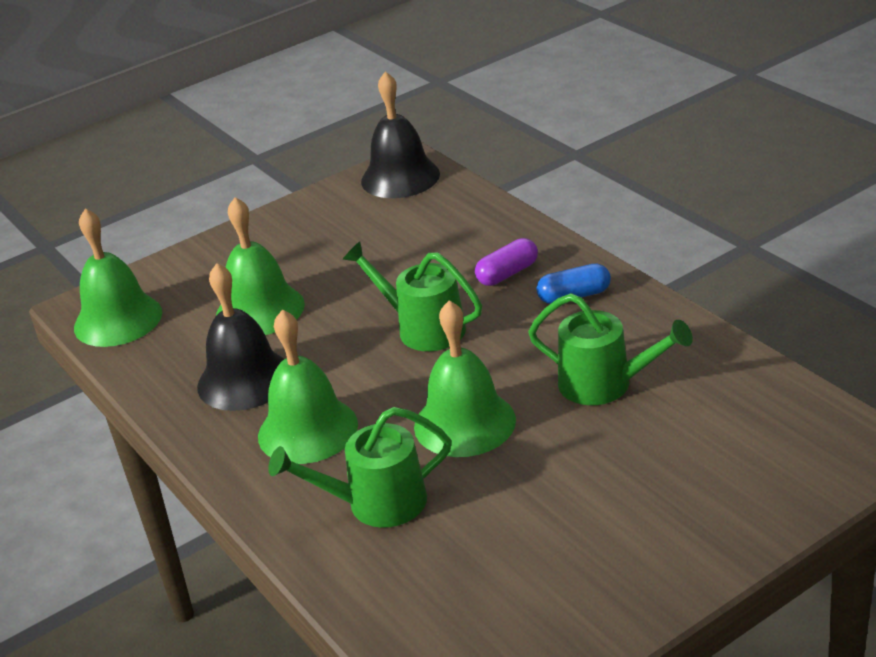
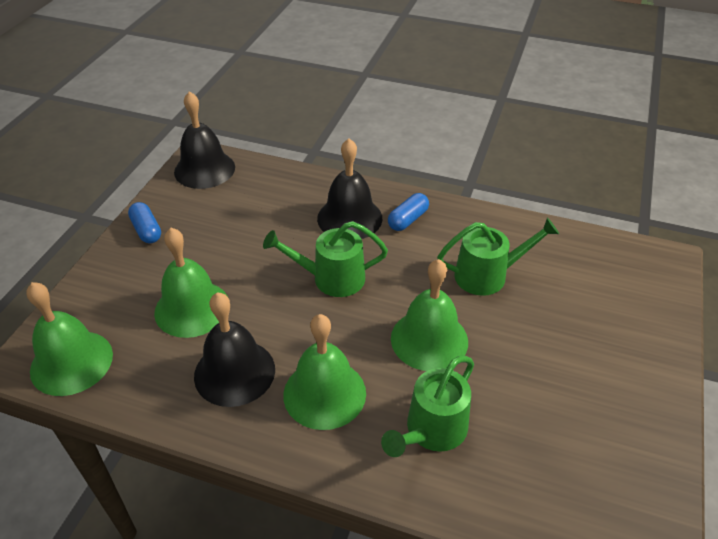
camera: 40 degrees left, 10 degrees up
purple capsule [475,238,538,286] -> black bell [317,138,382,239]
none -> blue capsule [128,202,161,243]

